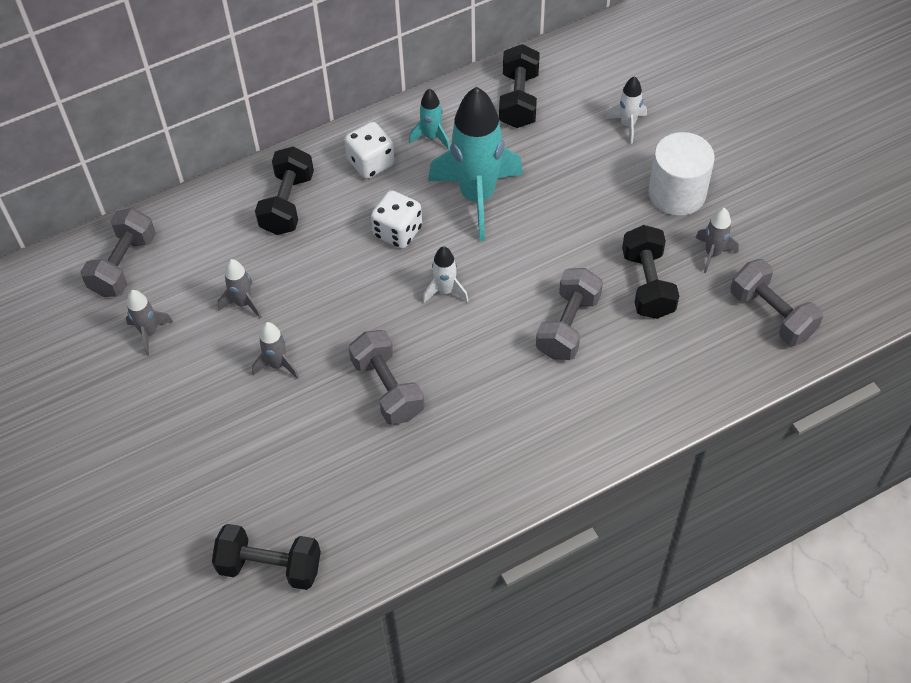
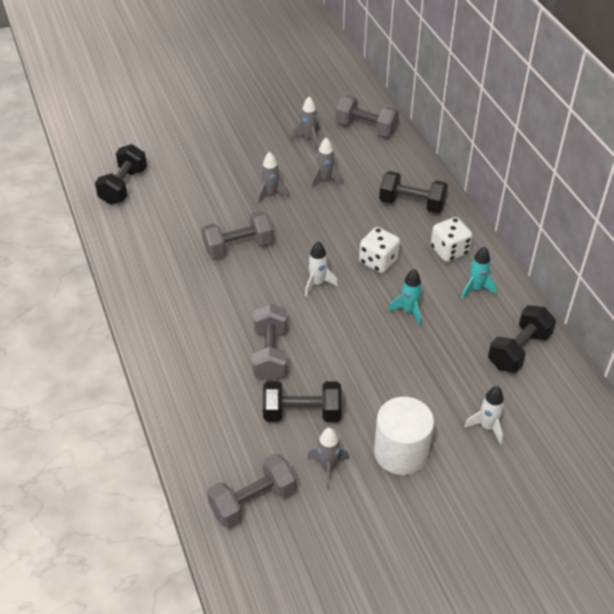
camera: 95 degrees right, 10 degrees down
turquoise rocket [428,87,523,241] -> turquoise rocket [388,269,422,326], size x0.45
black dumbbell [499,44,540,128] -> black dumbbell turned 60 degrees counterclockwise [488,305,556,373]
grey dumbbell [536,268,603,360] -> grey dumbbell turned 60 degrees clockwise [252,304,287,381]

